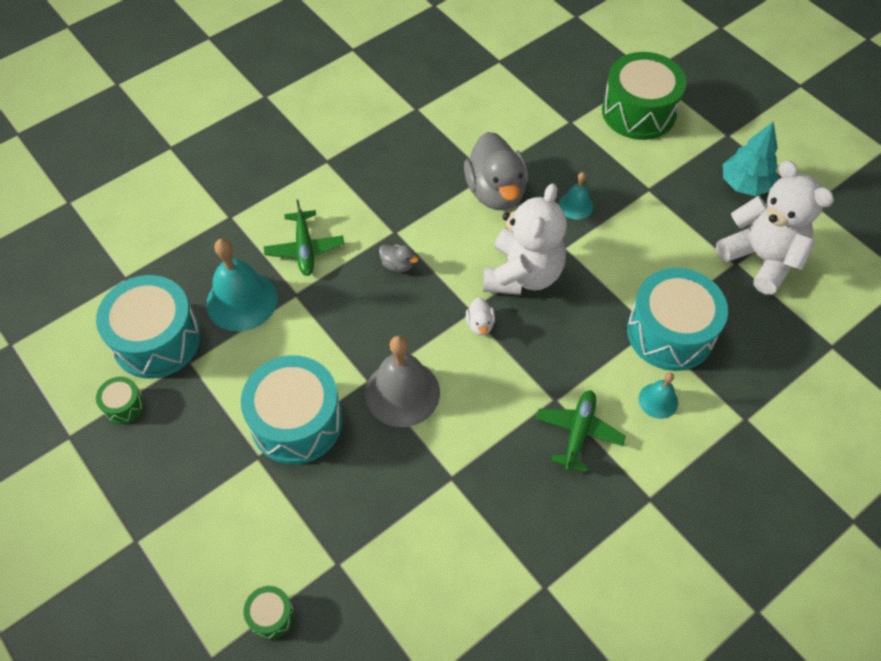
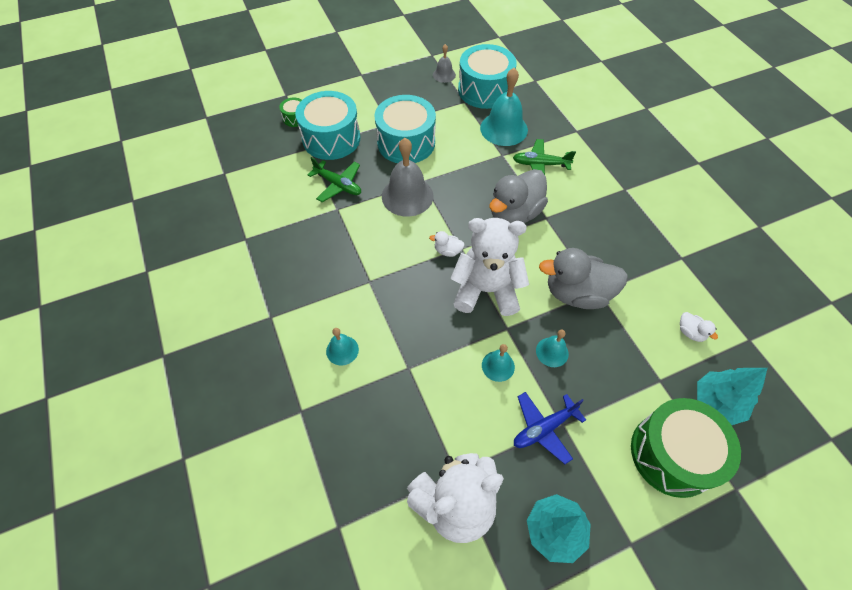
camera: 105 degrees right, 0 degrees up
green drum [96,377,145,424] -> grey bell [433,44,456,83]
grey duck [379,244,419,272] -> grey duck [489,169,548,223], size x2.32
white teddy bear [483,183,567,295] -> white teddy bear turned 150 degrees clockwise [451,218,529,316]
green plane [535,390,625,472] -> green plane moved to [308,157,361,202]
turquoise drum [627,268,728,371] -> turquoise drum moved to [295,91,360,160]
none -> turquoise bell [482,344,515,382]
none -> blue plane [514,392,586,464]
none -> white duck [680,312,718,342]
none -> turquoise tree [697,368,767,425]

